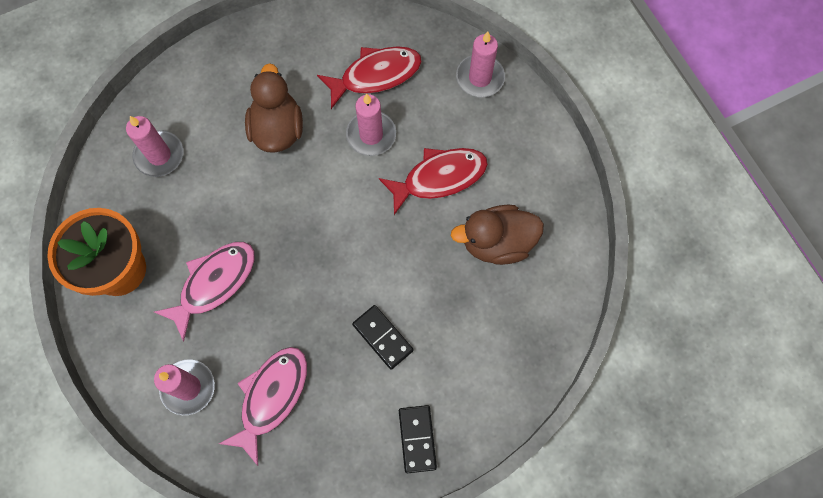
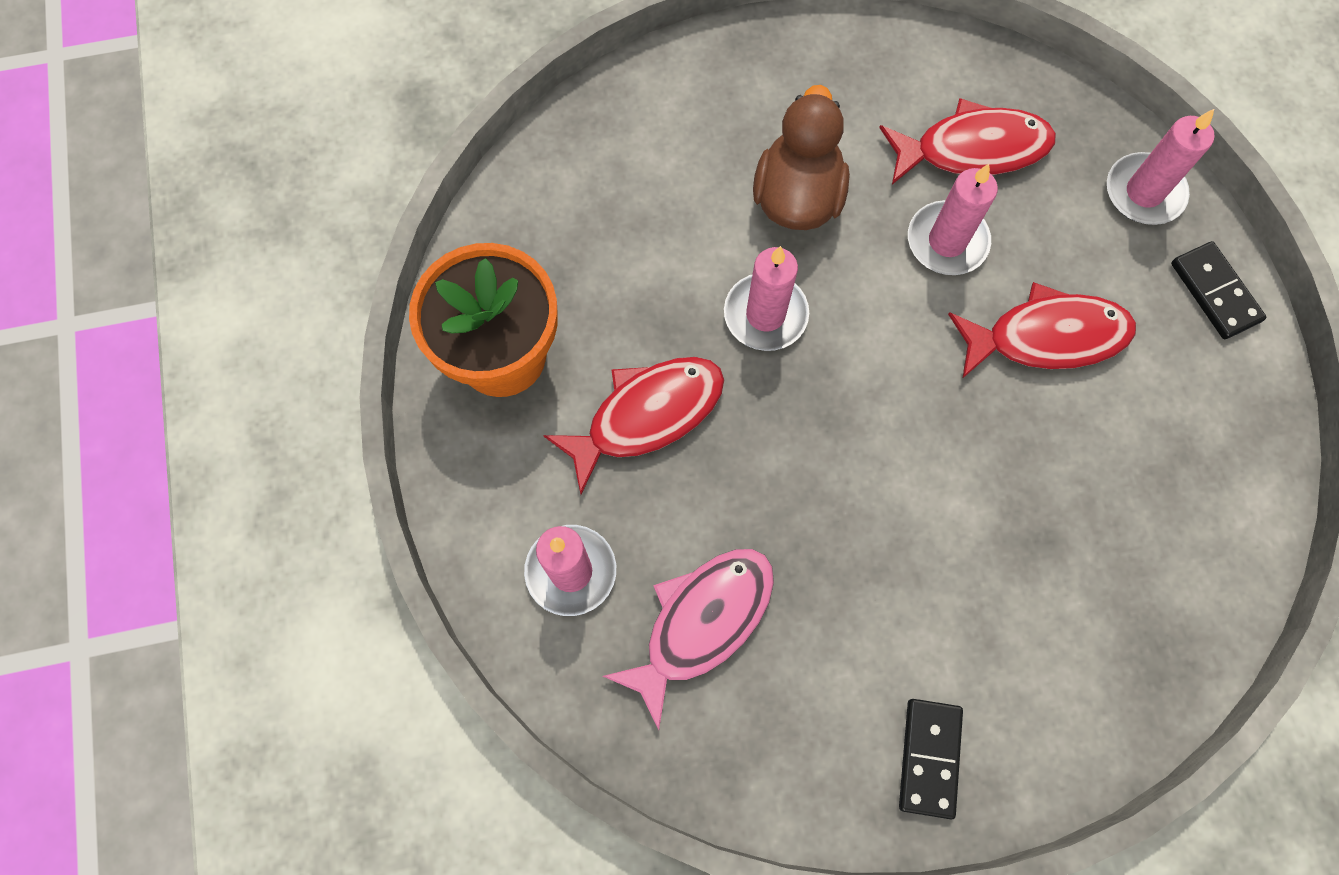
camera: 15 degrees right, 0 degrees up
pink candle [126,116,183,177] -> pink candle moved to [724,246,809,351]
pink fish [154,242,255,342] -> red fish [543,357,724,494]
black domino [352,305,413,370] -> black domino moved to [1171,241,1266,339]
brown duck [451,205,544,265] -> none

